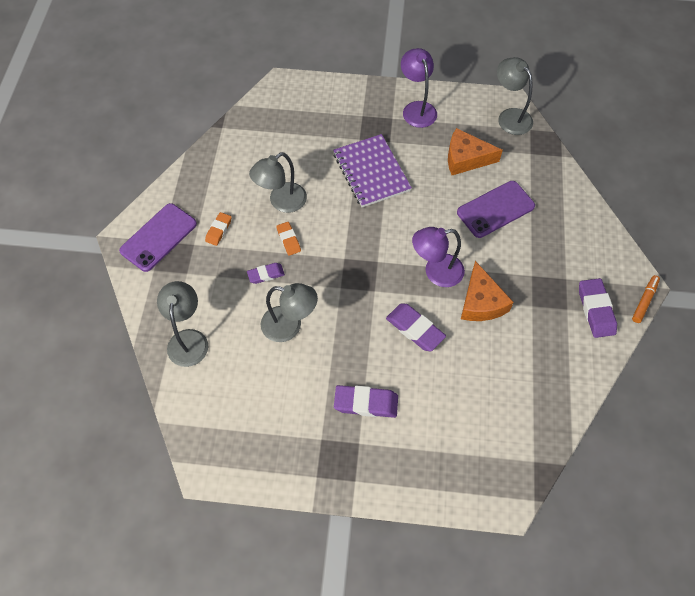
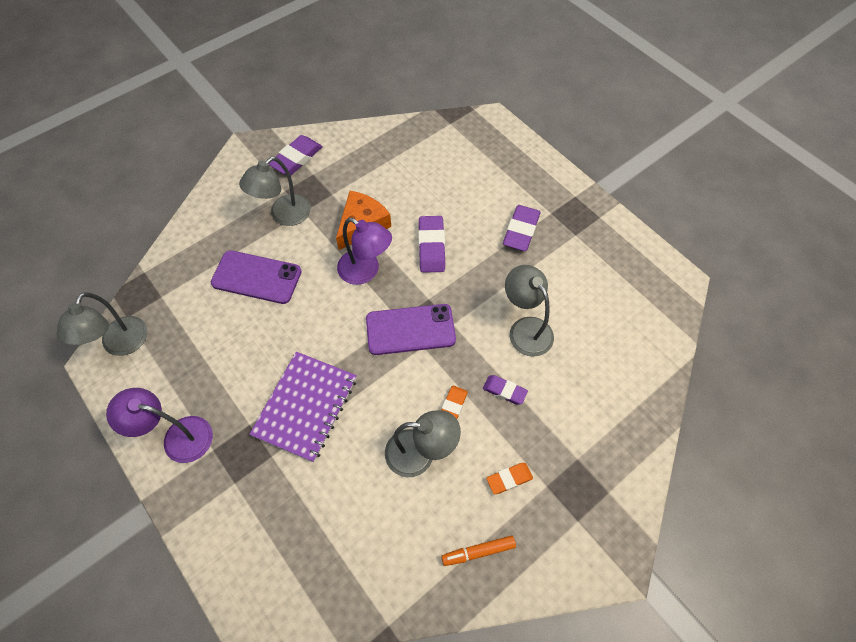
camera: 135 degrees left, 0 degrees up
purple phone [119,203,197,272] -> purple phone moved to [366,304,456,355]
grey lamp [157,281,208,367] -> grey lamp moved to [239,157,311,226]
purple eraser [334,385,398,418] -> purple eraser turned 60 degrees clockwise [503,205,541,251]
purple lamp [401,48,437,128] -> purple lamp turned 75 degrees clockwise [106,388,213,463]
orange cheese [448,128,503,175] -> none
orange marker [632,275,660,323] -> orange marker moved to [441,536,516,566]

